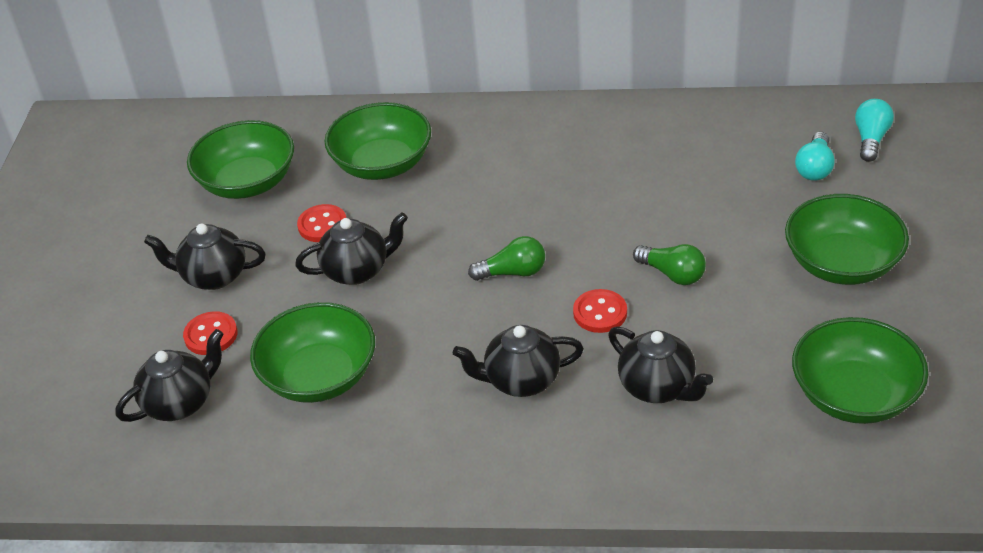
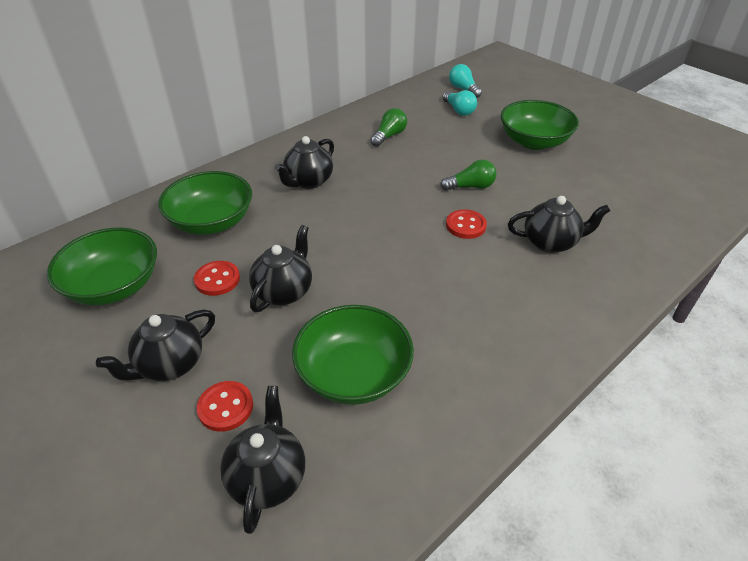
camera: 50 degrees left, 0 degrees up
black teapot [453,325,584,397] -> black teapot moved to [275,136,334,189]
green light bulb [468,236,545,281] -> green light bulb moved to [370,108,407,147]
green bowl [792,317,928,424] -> none

